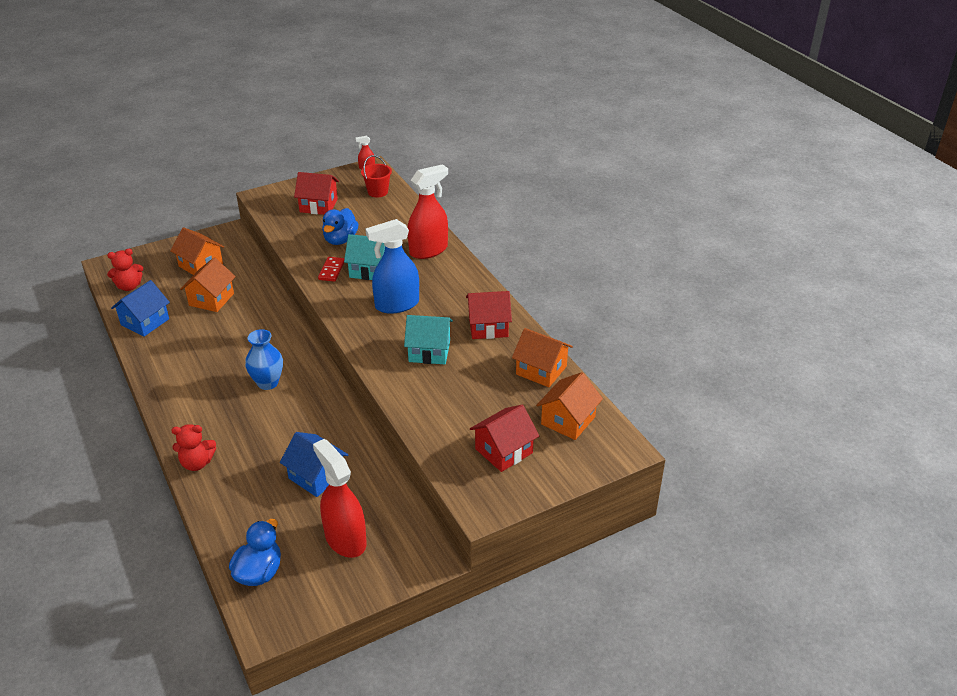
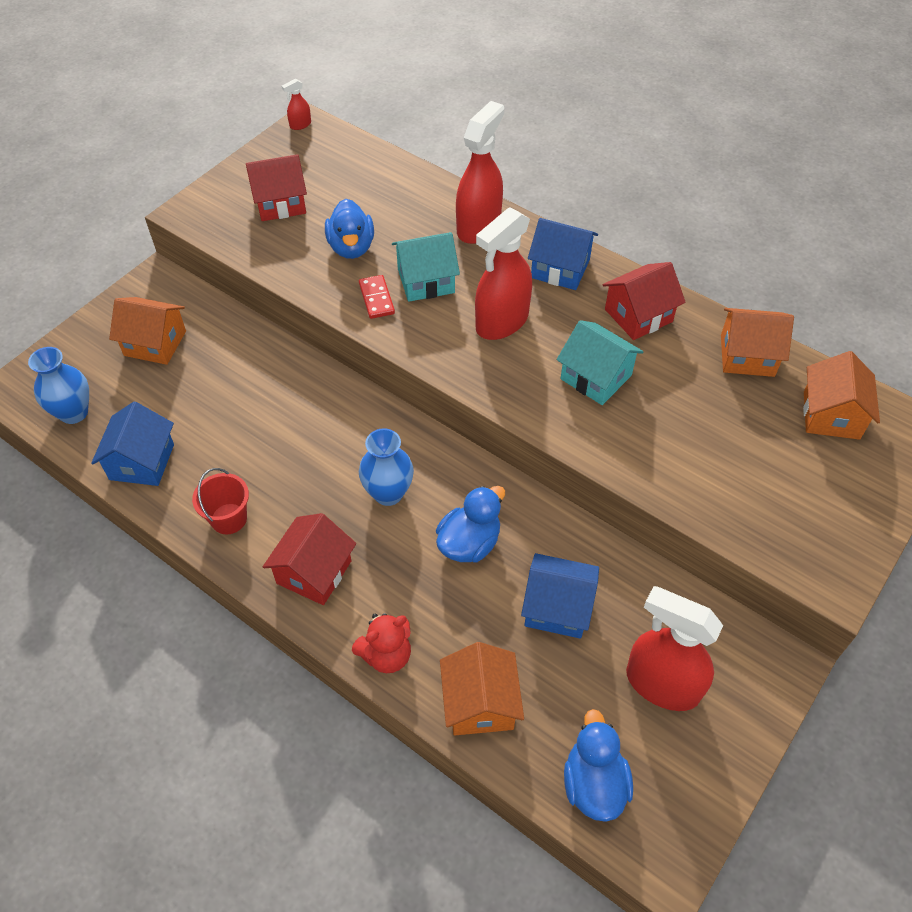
camera: 25 degrees left, 15 degrees up
red teddy bear [107,249,143,291] -> blue vase [28,347,89,424]
orange house [180,257,236,312] -> orange house moved to [440,642,524,735]
red bucket [361,155,392,198] -> red bucket moved to [192,468,249,534]
blue spray bottle [365,219,419,314] -> red spray bottle [475,208,532,340]
turquoise house [404,315,453,364] -> turquoise house turned 60 degrees clockwise [557,320,644,405]
red house [470,405,539,472] -> red house moved to [263,513,356,605]
none -> blue duck [436,486,505,563]
none -> blue house [528,218,598,290]

